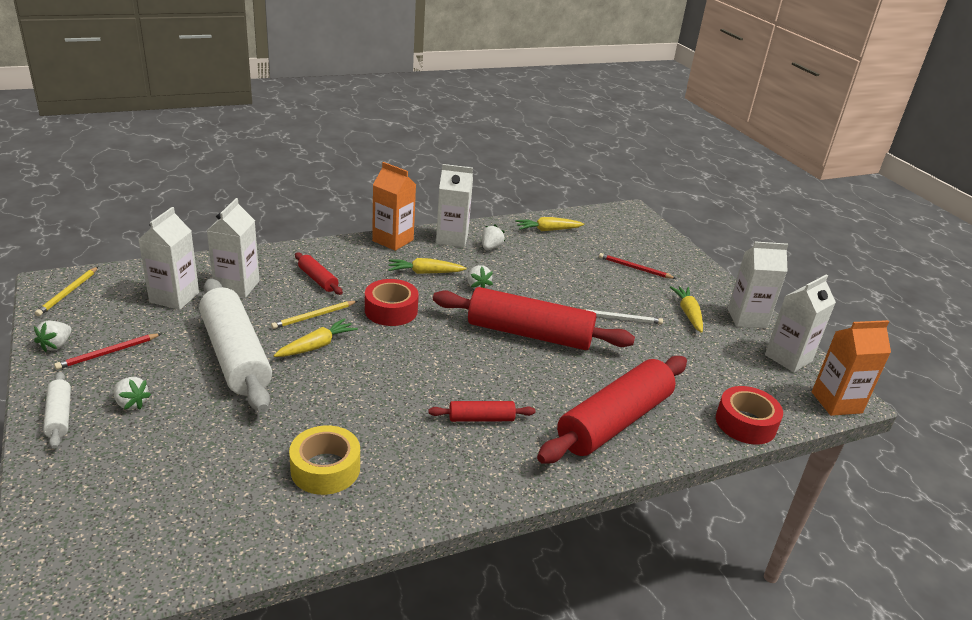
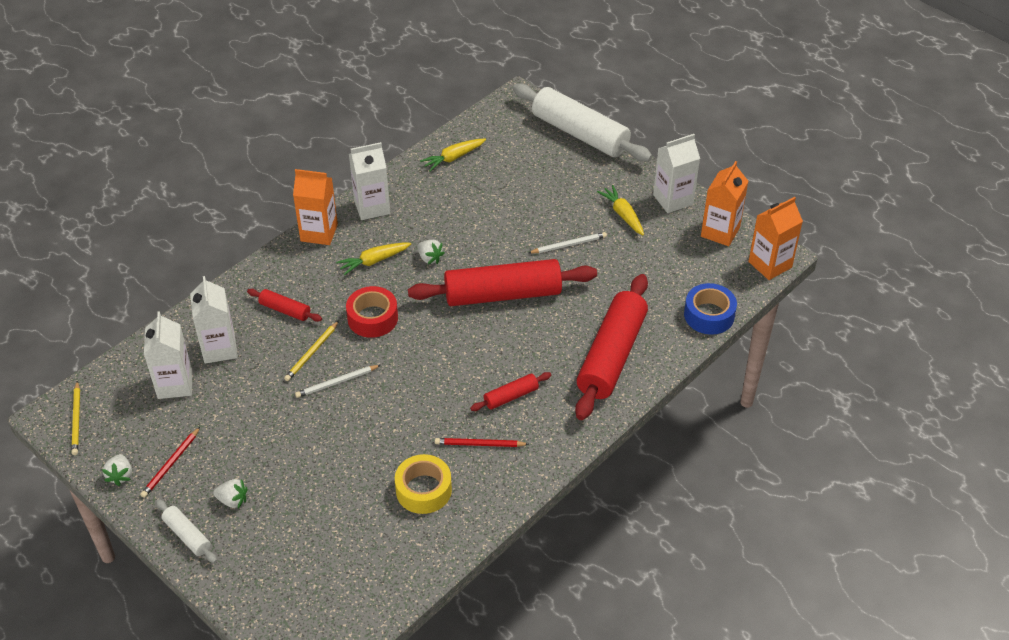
camera: 20 degrees left, 15 degrees up
white rolling pin [199,278,272,412] -> white rolling pin moved to [513,84,652,162]
yellow carrot [273,318,358,357] -> white pencil [295,365,381,398]
white strawberry [482,224,505,250] -> none
red pencil [599,253,676,279] -> red pencil moved to [435,438,529,447]
red tape [716,386,783,444] -> blue tape [684,283,737,335]
white carton [765,275,836,372] -> orange carton [701,161,748,246]

